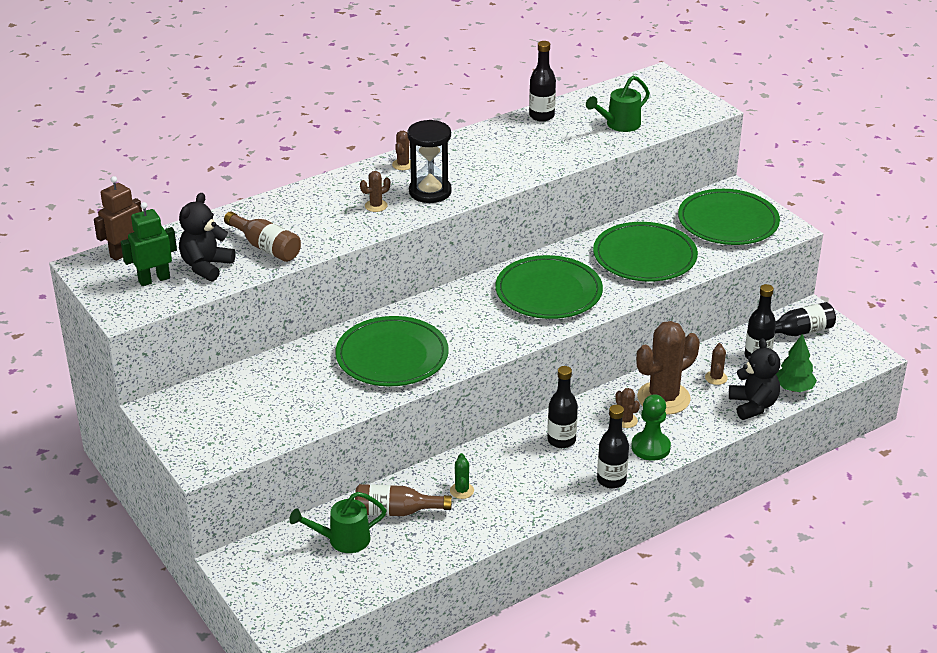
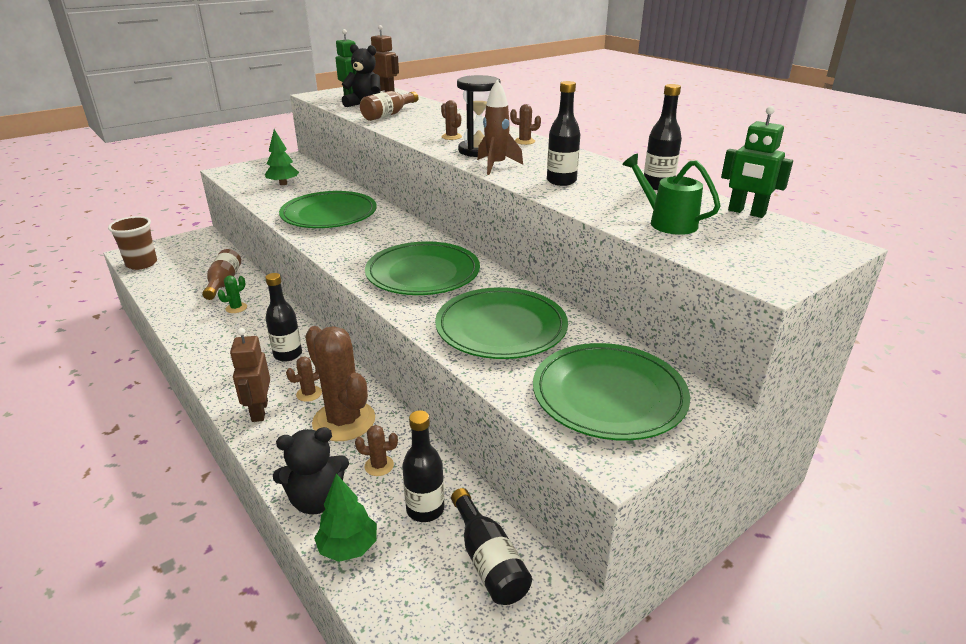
camera: 85 degrees right, 5 degrees down
green watering can [289,492,387,553] -> none
green cactus [450,453,474,499] -> green cactus turned 45 degrees counterclockwise [218,276,247,313]
black bottle [597,405,629,489] -> black bottle moved to [547,81,580,186]
green pawn [631,394,671,461] -> brown robot [230,328,270,422]
none -> brown cup [108,216,157,270]
none -> green tree [265,129,299,185]
none -> brown rocket [477,79,523,175]
none -> green robot [721,106,793,218]

